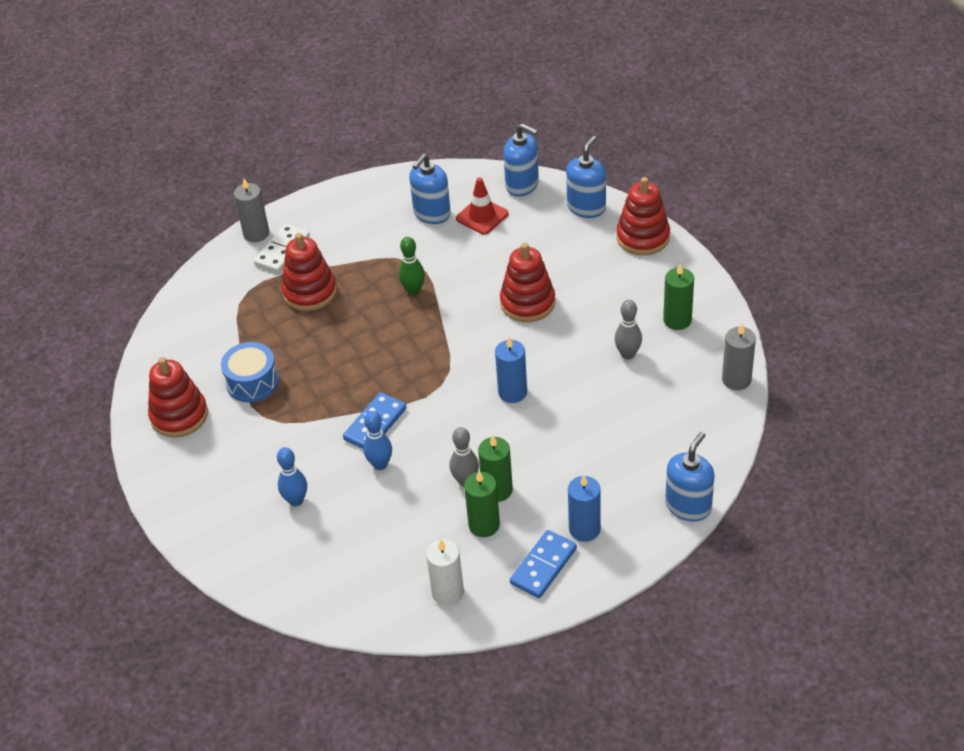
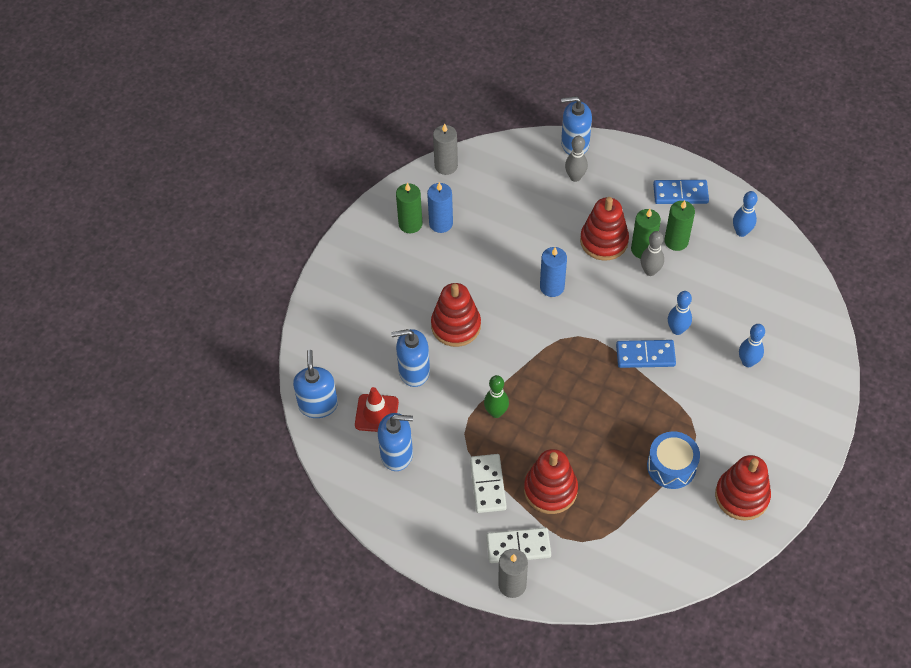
camera: 125 degrees left, 10 degrees up
white candle [426,539,464,606] -> blue bowling pin [733,191,758,237]
blue soap dispenser [566,136,606,218] -> blue soap dispenser moved to [391,329,430,387]
blue candle [568,475,601,542] -> blue candle moved to [427,182,453,233]
grey bowling pin [614,300,642,359] -> grey bowling pin moved to [565,136,588,182]
red stacking toy [616,177,670,255] -> red stacking toy moved to [580,197,629,261]
none -> white domino [470,454,507,513]

